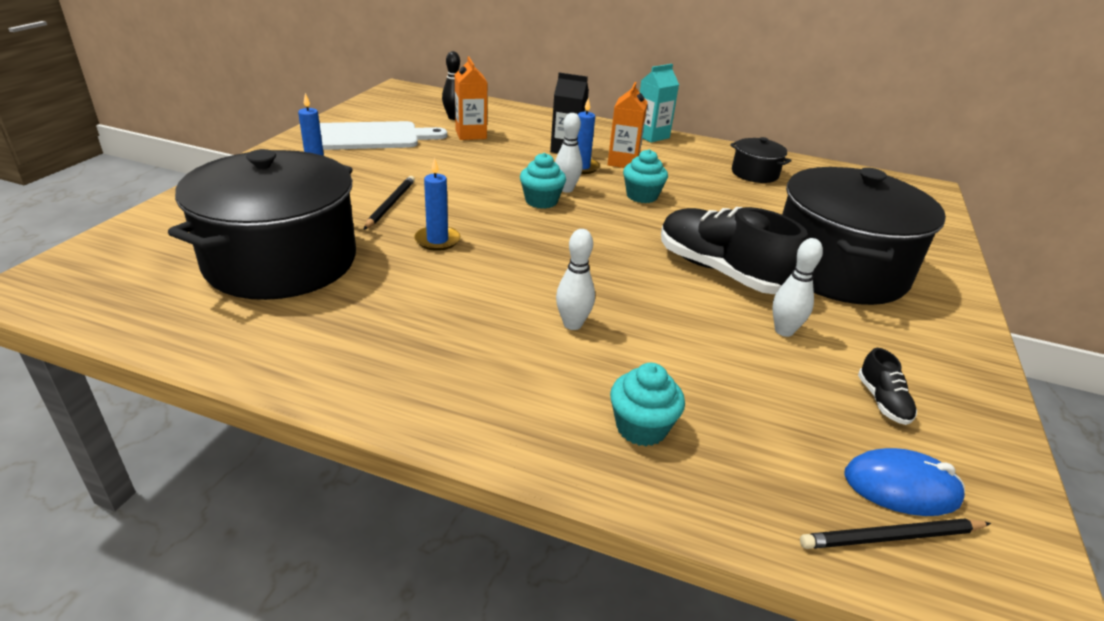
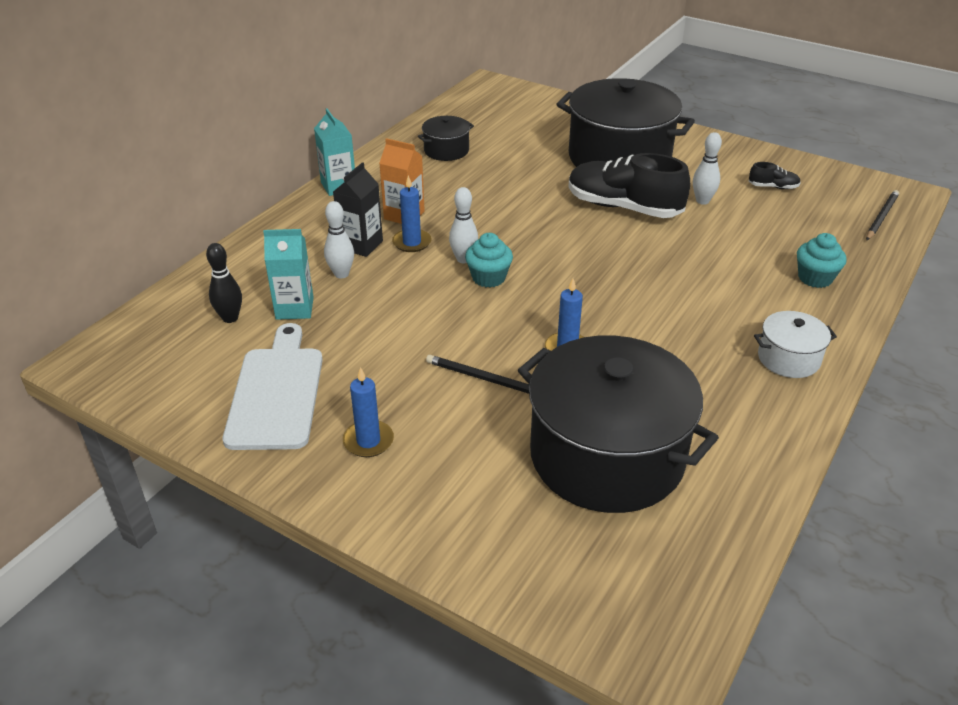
camera: 75 degrees left, 5 degrees up
orange carton [454,56,488,140] -> turquoise carton [263,229,314,320]
white bowling pin [556,229,595,330] -> white bowling pin moved to [324,201,354,278]
turquoise cupcake [623,149,668,203] -> none
black shoe [661,207,808,294] -> black shoe turned 60 degrees clockwise [569,153,690,218]
black pencil [800,518,991,549] -> black pencil turned 150 degrees counterclockwise [866,190,899,240]
blue mouse [844,448,965,516] -> none
none -> white pot [754,311,837,378]

